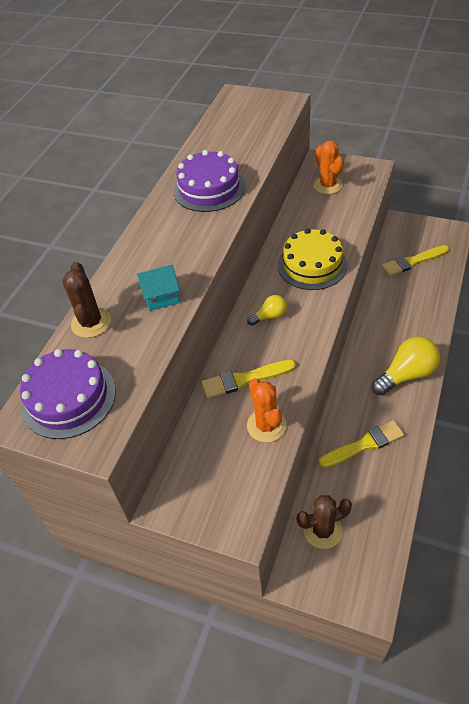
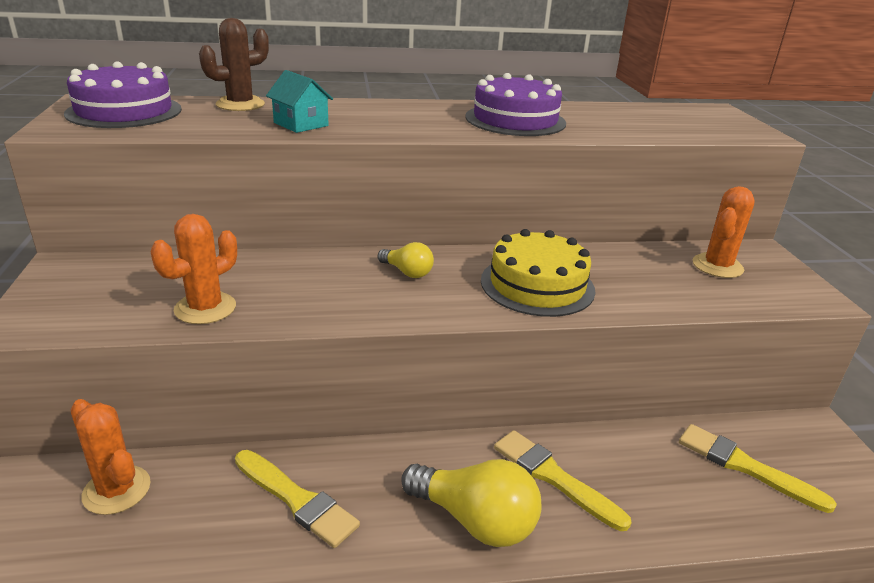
camera: 55 degrees right, 20 degrees down
yellow brush [202,360,296,398] -> yellow brush moved to [494,430,631,531]
brown cactus [297,495,352,549] -> orange cactus [70,399,151,515]

